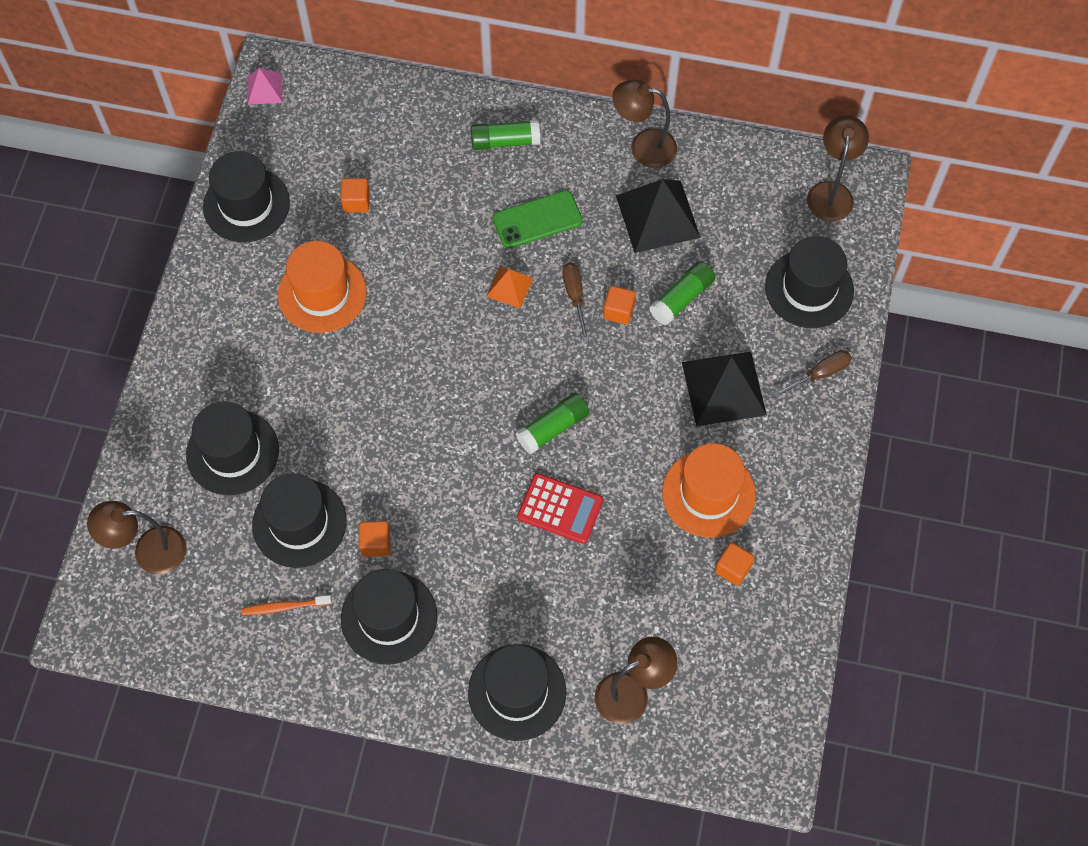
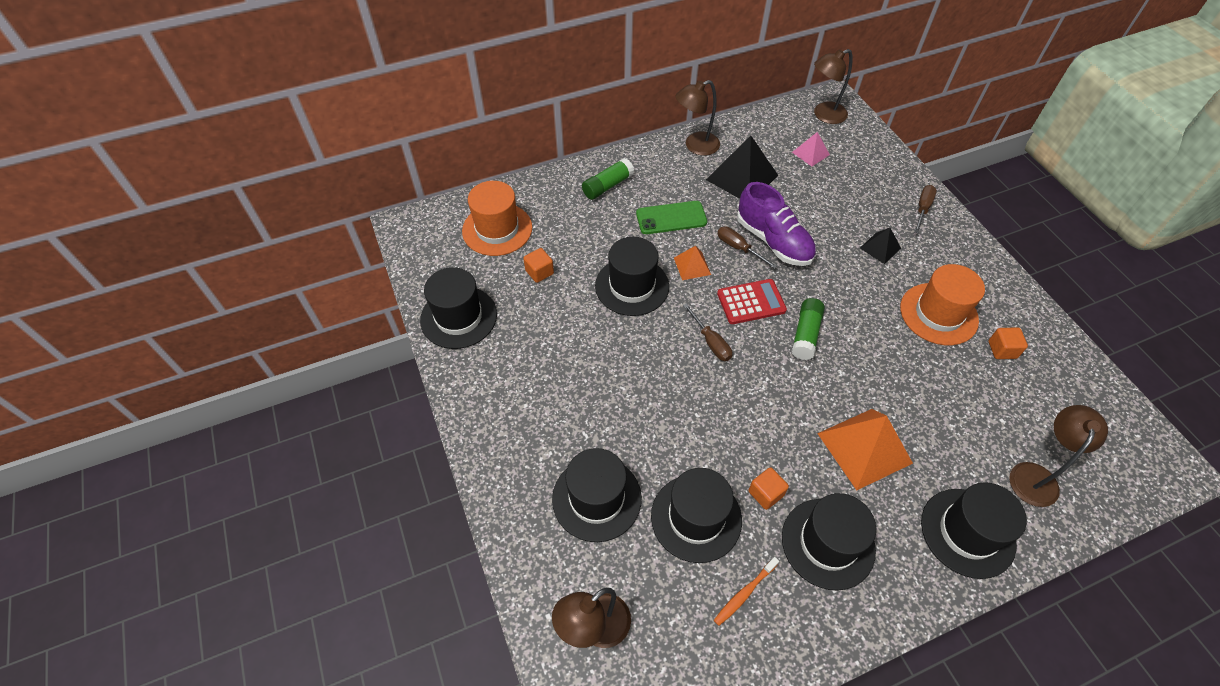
camera: 35 degrees left, 10 degrees down
pink pyramid [247,68,282,105] -> pink pyramid moved to [792,132,830,166]
orange hat [278,241,367,333] -> orange hat moved to [462,181,532,256]
green phone [492,190,583,248] -> green phone turned 45 degrees clockwise [636,201,707,234]
red calculator [517,473,603,544] -> red calculator moved to [717,279,787,324]
orange cube [603,286,636,324] -> purple shoe [737,182,816,266]
green glue stick [649,261,715,325] -> none
black pyramid [682,352,767,426] -> black pyramid [860,228,901,264], size x0.53
black hat [765,236,854,328] -> black hat moved to [595,237,669,316]
brown lamp [807,115,869,222] -> brown lamp turned 90 degrees counterclockwise [814,49,852,124]
none -> brown screwdriver [683,303,732,361]
none -> orange pyramid [817,409,913,490]

